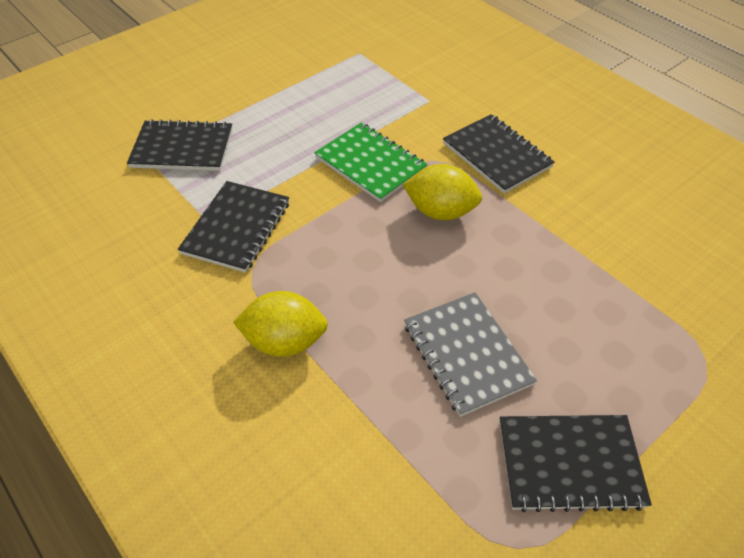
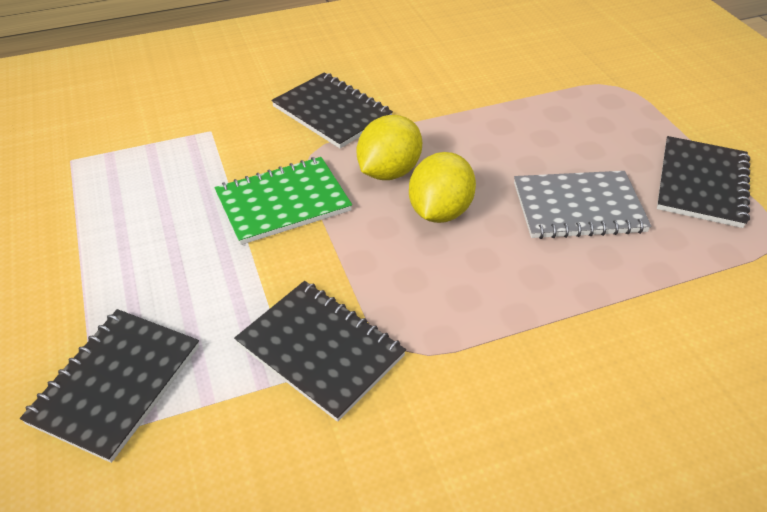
camera: 70 degrees left, 5 degrees down
yellow lemon [233,291,328,357] -> yellow lemon moved to [409,152,476,223]
black notebook [443,114,555,194] -> black notebook turned 60 degrees clockwise [271,72,393,148]

